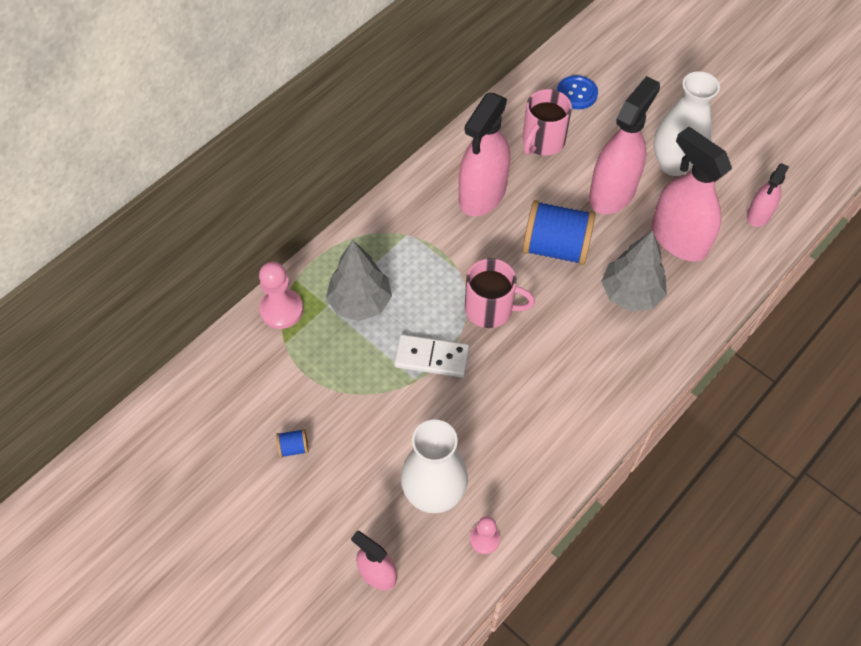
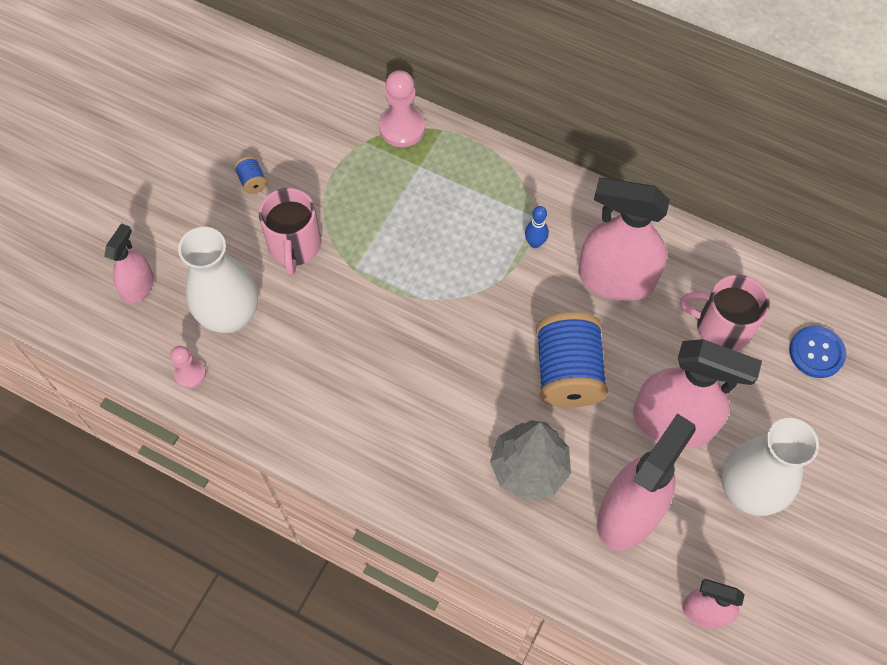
camera: 75 degrees right, 5 degrees up
grey tree [326,240,392,321] -> none
white domino [394,334,469,377] -> none
pink mug [465,258,535,328] -> pink mug moved to [259,188,321,275]
none -> blue bowling pin [525,206,549,248]

